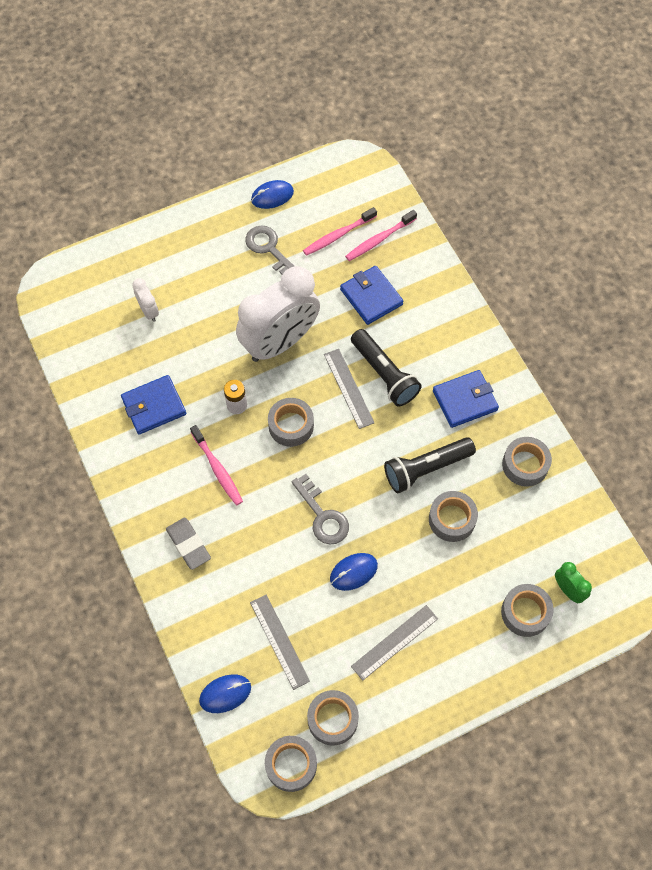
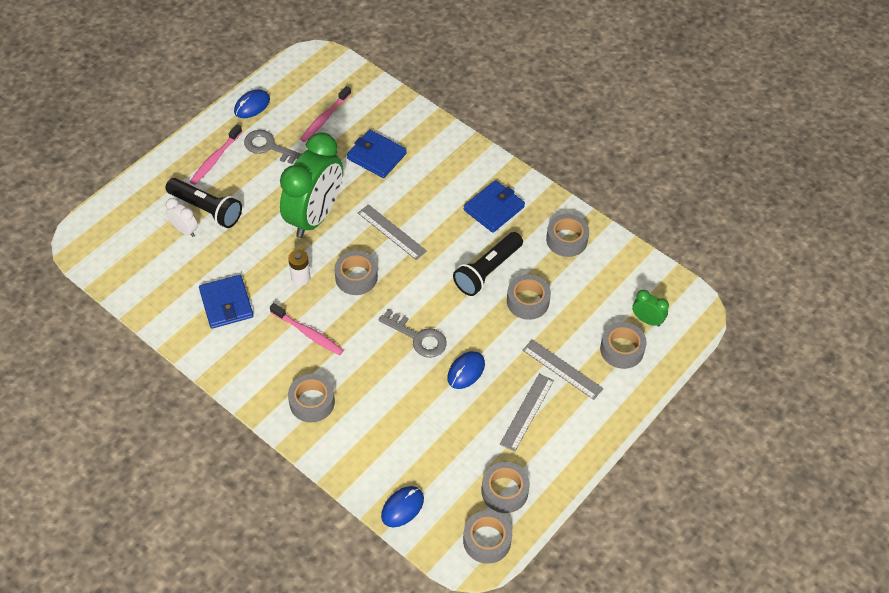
camera: 25 degrees left, 10 degrees down
blue wallet [121,375,186,435] -> blue wallet turned 60 degrees counterclockwise [199,275,254,329]
grey eraser [166,518,211,570] -> grey tape [288,374,335,422]
white clock [236,266,320,362] -> green clock [280,132,343,238]
grey ruler [250,595,310,690] -> grey ruler moved to [522,339,604,400]
pink toothbrush [345,210,417,261] -> pink toothbrush moved to [190,124,242,185]
black flashlight [351,329,422,406] -> black flashlight moved to [166,178,242,228]

